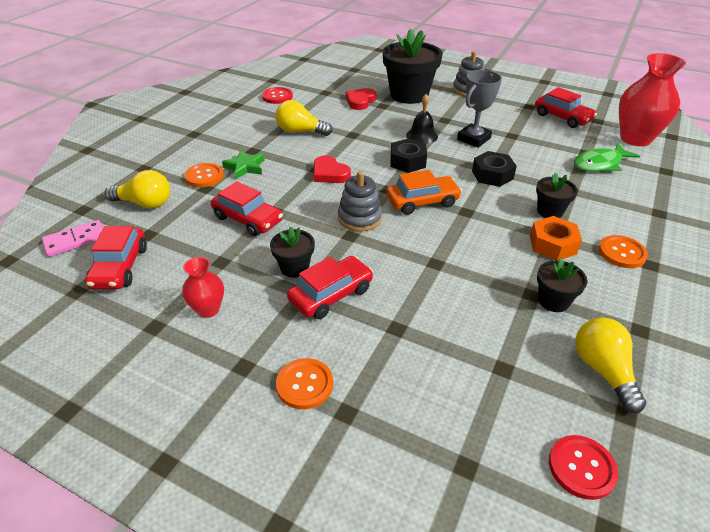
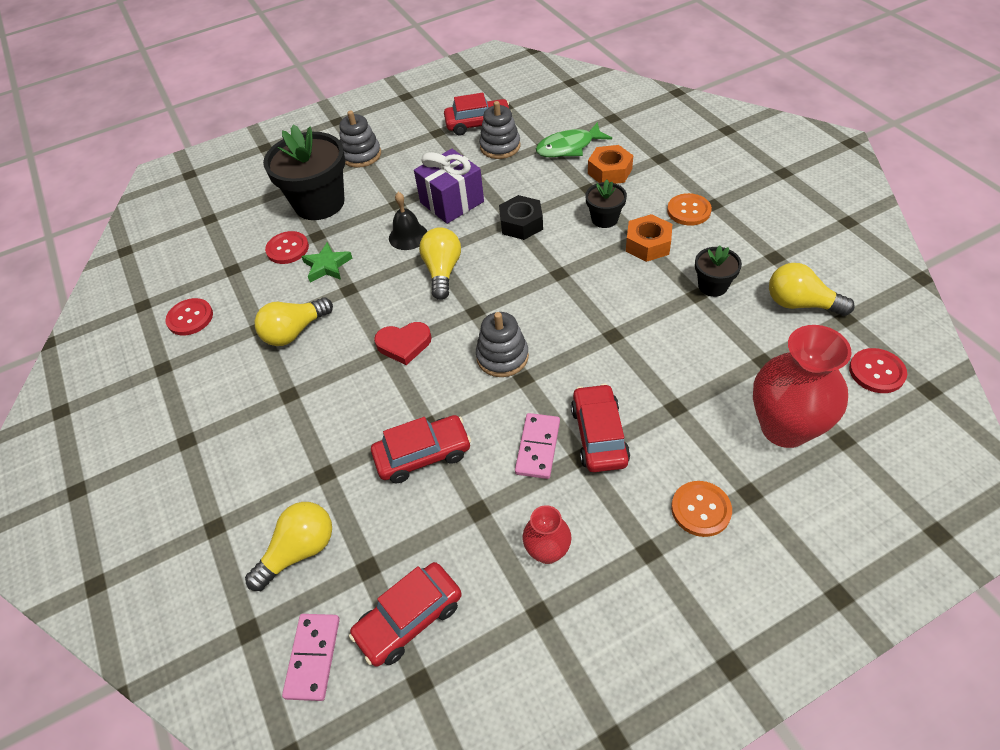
camera: 50 degrees left, 10 degrees up
red car [85,226,147,289] -> red car turned 105 degrees clockwise [349,562,462,667]
orange button [184,163,224,187] -> none
green star [222,150,265,179] -> green star moved to [301,242,352,282]
black flower pot [270,227,315,278] -> pink domino [515,413,560,479]
red heart [346,88,377,110] -> red button [265,231,309,264]
orange car [386,170,462,215] -> none
black nut [390,138,427,173] -> yellow light bulb [419,227,461,300]
grey trophy [457,70,502,148] -> purple gift [414,149,484,224]
green fish [574,143,640,172] -> green fish turned 60 degrees clockwise [536,122,612,157]
red vase [619,53,686,146] -> red vase moved to [753,325,851,448]
none -> grey stacking toy [479,101,521,159]
none -> orange nut [588,145,633,184]

